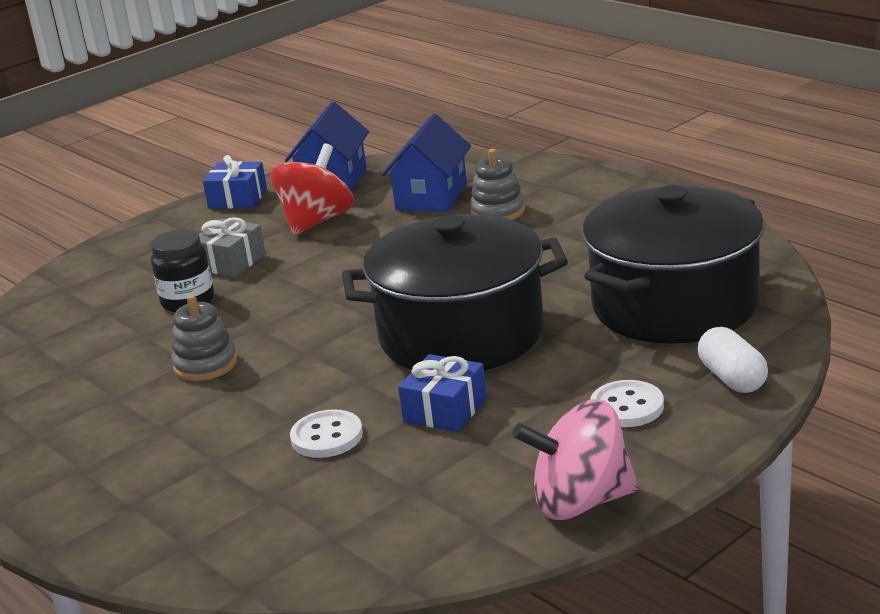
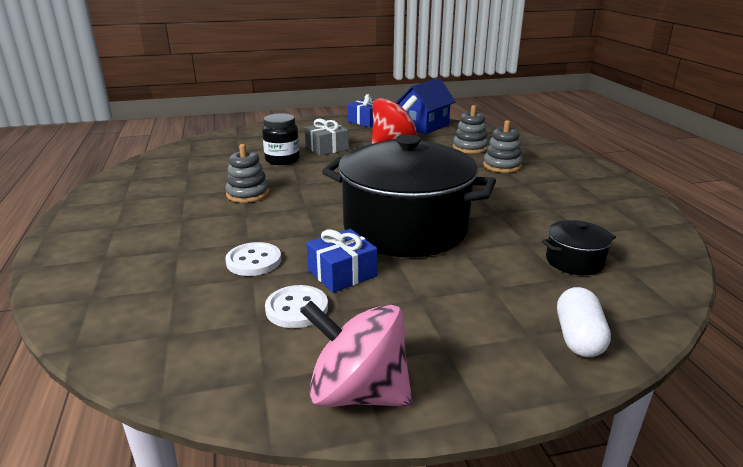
camera: 25 degrees right, 0 degrees up
blue house [382,114,471,212] -> grey stacking toy [453,105,489,154]
black pot [582,185,765,344] -> black pot [542,220,616,275], size x0.41
white button [590,380,664,427] -> white button moved to [265,285,328,328]

